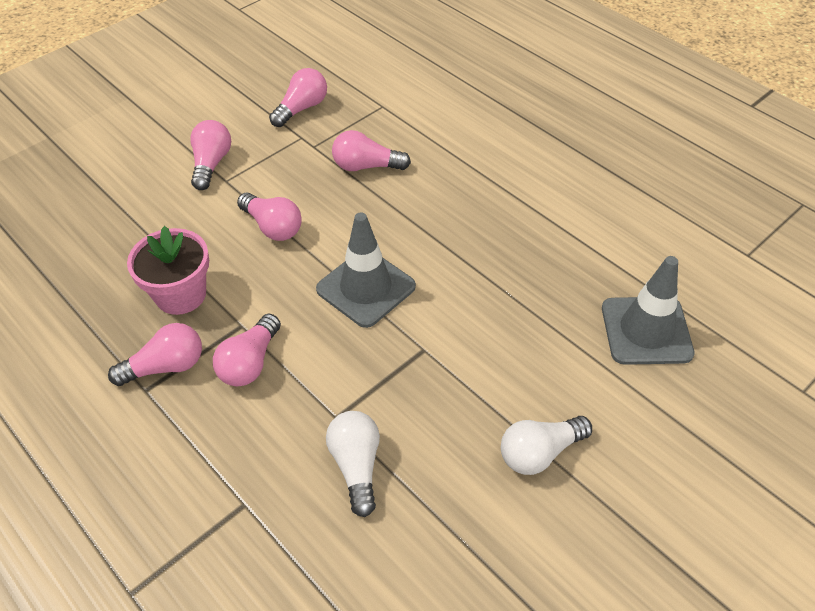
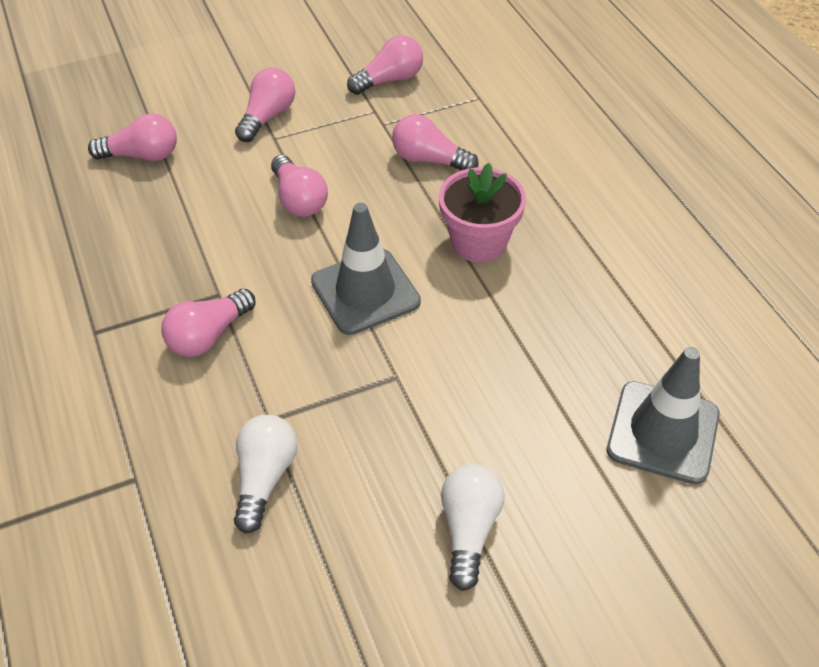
camera: 20 degrees right, 0 degrees up
pink light bulb [108,323,202,386] -> pink light bulb moved to [88,113,177,161]
pink flower pot [127,226,209,315] -> pink flower pot moved to [439,163,526,263]
white light bulb [501,416,592,475] -> white light bulb turned 105 degrees clockwise [441,464,505,591]

